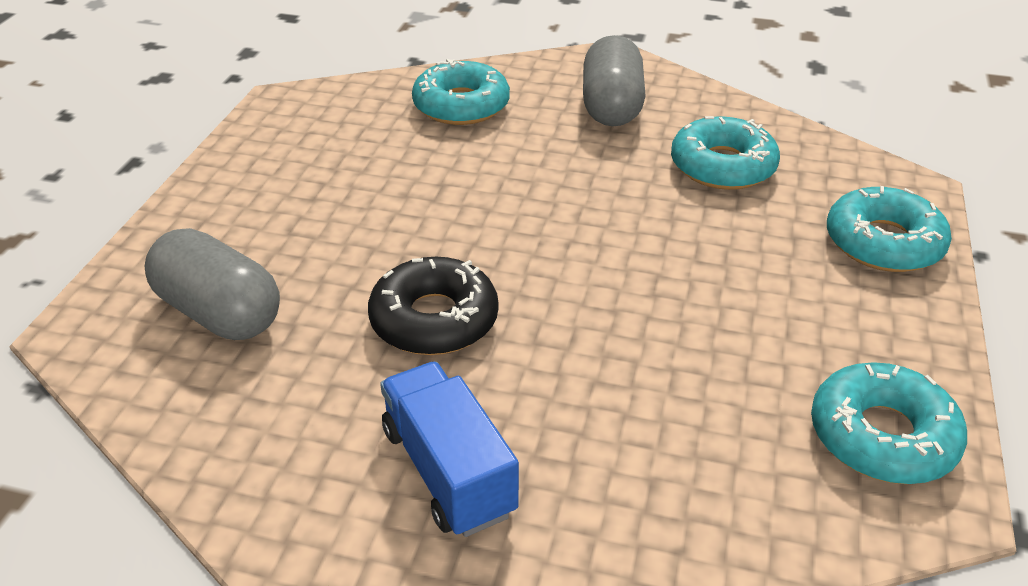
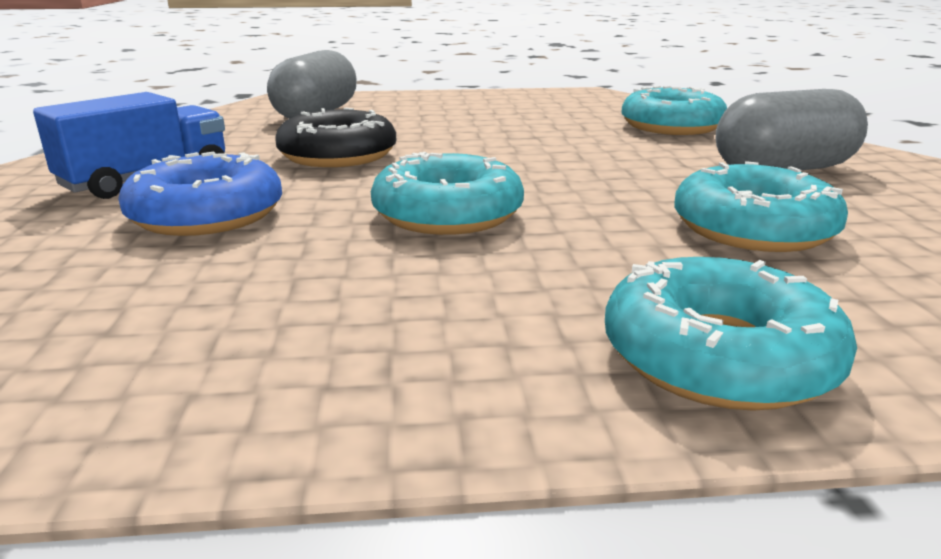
camera: 70 degrees right, 15 degrees down
turquoise donut [811,362,967,484] -> turquoise donut moved to [371,152,524,235]
none -> blue donut [118,151,282,236]

